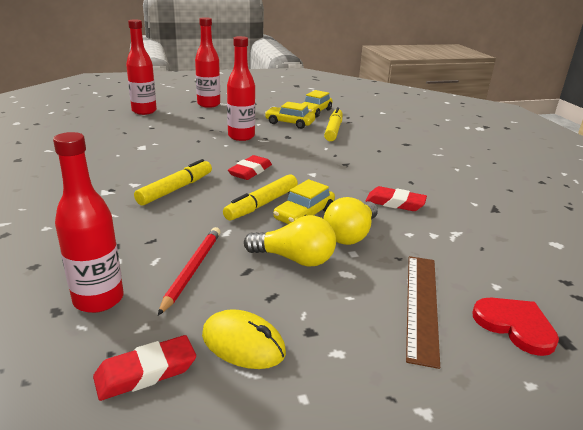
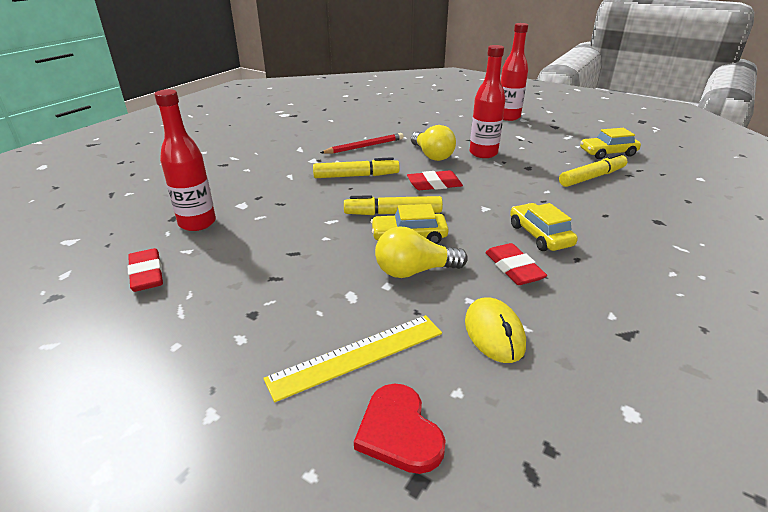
camera: 50 degrees right, 5 degrees up
red eraser [93,335,196,401] -> red eraser turned 45 degrees clockwise [128,248,163,292]
red bottle [126,19,157,115] -> none
red pencil [158,227,220,315] -> red pencil moved to [320,133,404,154]
yellow mouse [202,309,286,369] -> yellow mouse moved to [465,297,526,363]
yellow light bulb [244,215,336,267] -> yellow light bulb moved to [411,125,456,161]
yellow car [265,102,315,129] -> yellow car moved to [510,203,578,251]
brown ruler [406,256,440,369] -> yellow ruler [263,315,442,402]
red heart [472,298,559,356] -> red heart turned 150 degrees clockwise [354,383,446,474]

